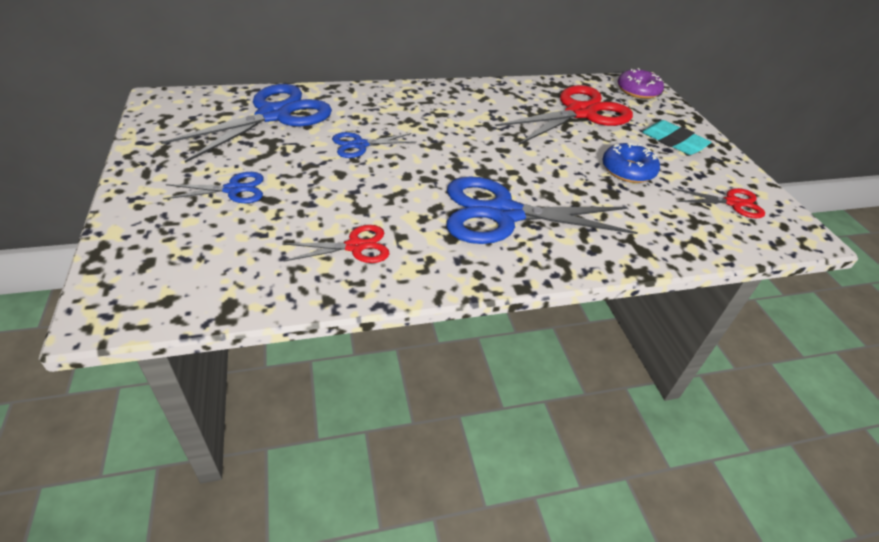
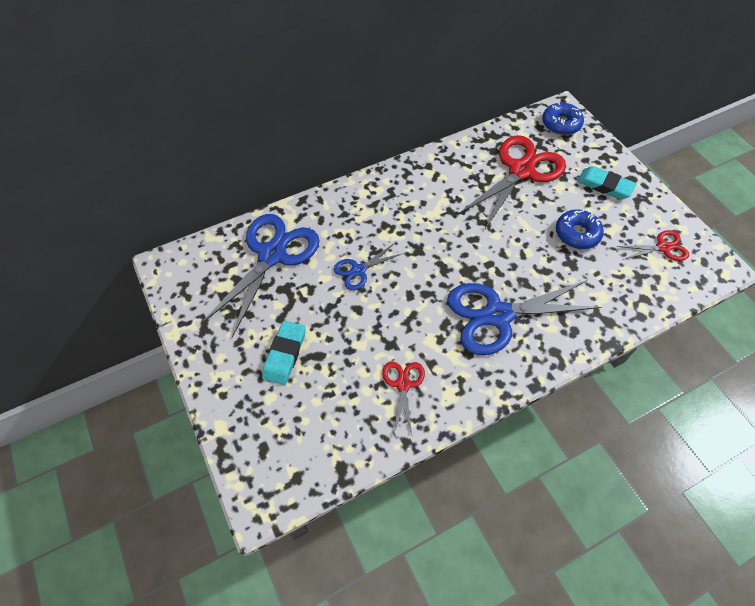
camera: 10 degrees left, 15 degrees up
blue scissors [163,172,263,203] -> turquoise eraser [262,321,306,385]
red scissors [282,225,390,263] -> red scissors turned 60 degrees counterclockwise [382,362,425,435]
purple donut [618,68,664,99] -> blue donut [542,102,584,135]

